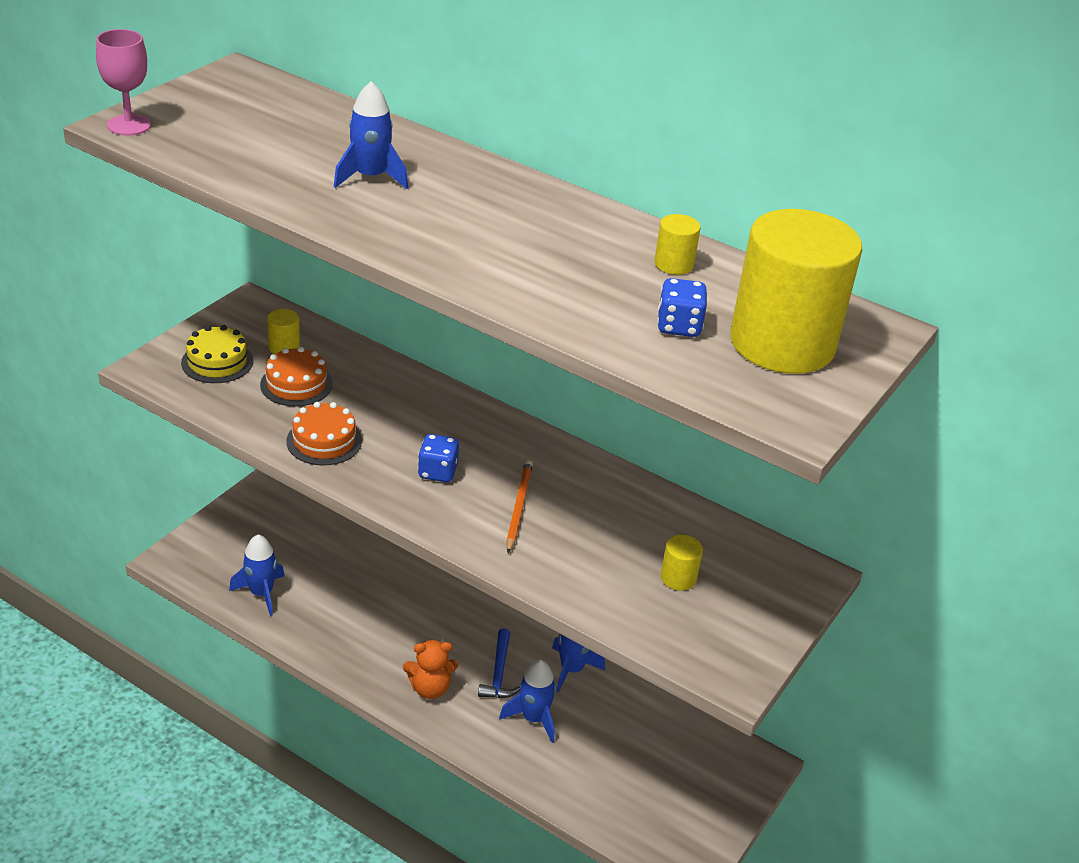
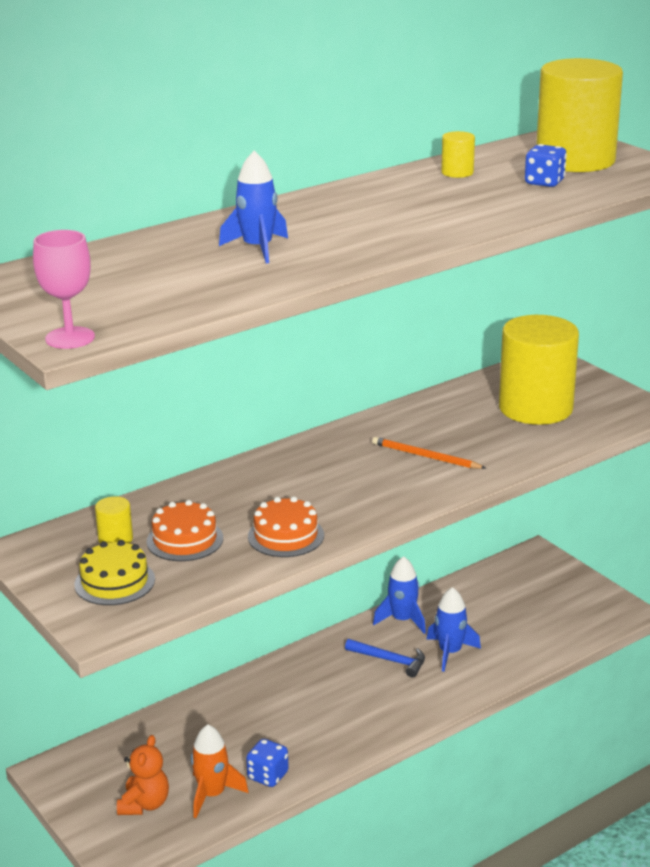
camera: 65 degrees left, 10 degrees down
blue rocket [229,534,285,616] -> orange rocket [191,725,249,818]
orange teddy bear [403,640,458,699] -> orange teddy bear moved to [117,735,169,815]
blue dice [418,434,459,482] -> blue dice moved to [246,739,289,787]
yellow cylinder [661,535,703,591] -> yellow cylinder [499,315,579,425], size x2.49

